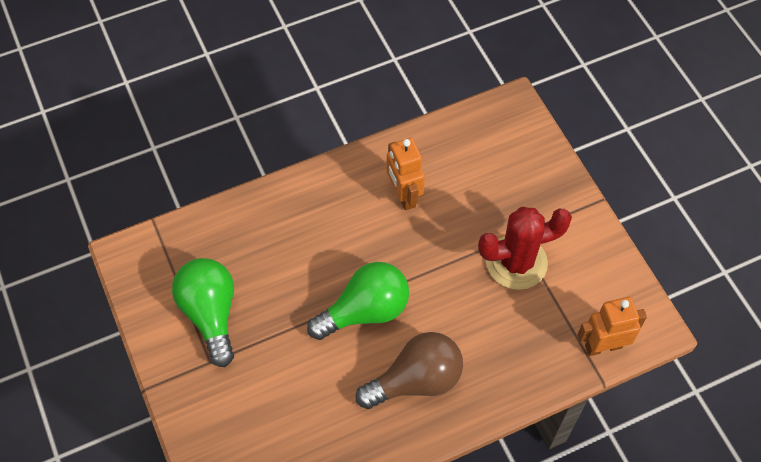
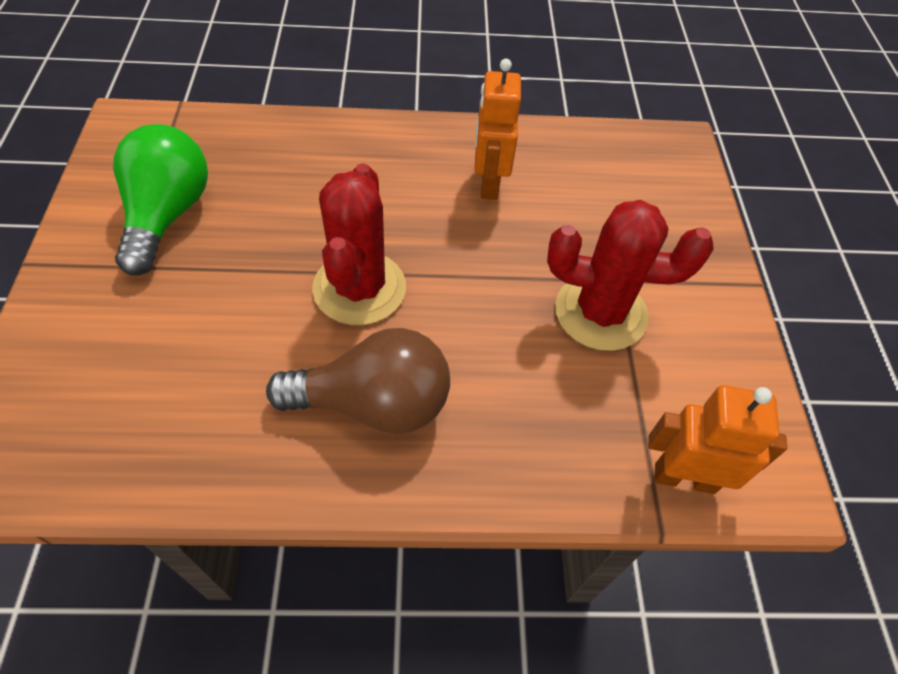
camera: 20 degrees right, 5 degrees down
green light bulb [307,262,409,340] -> red cactus [312,163,406,325]

